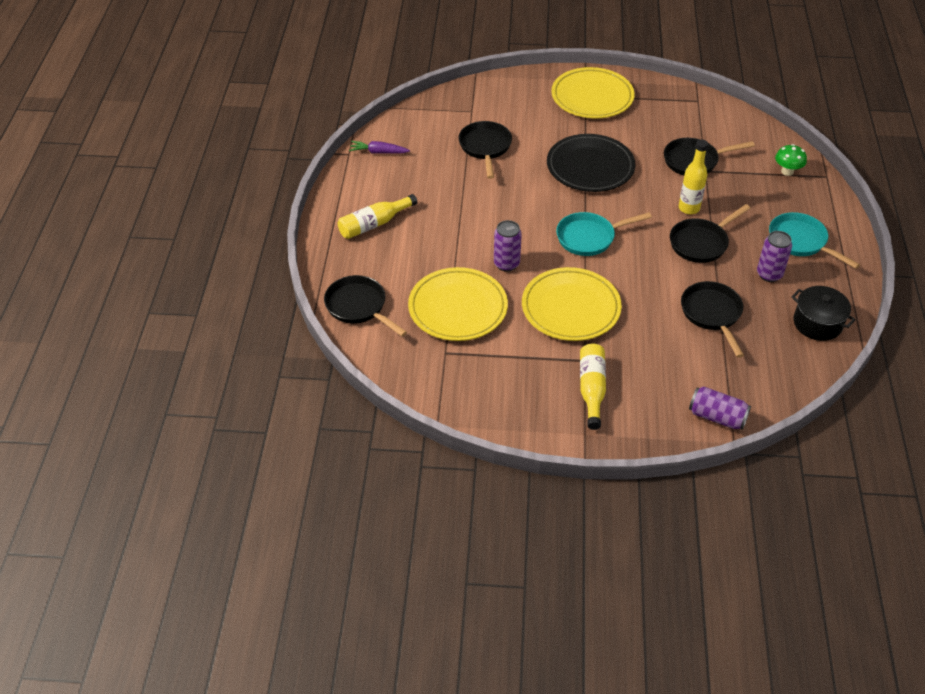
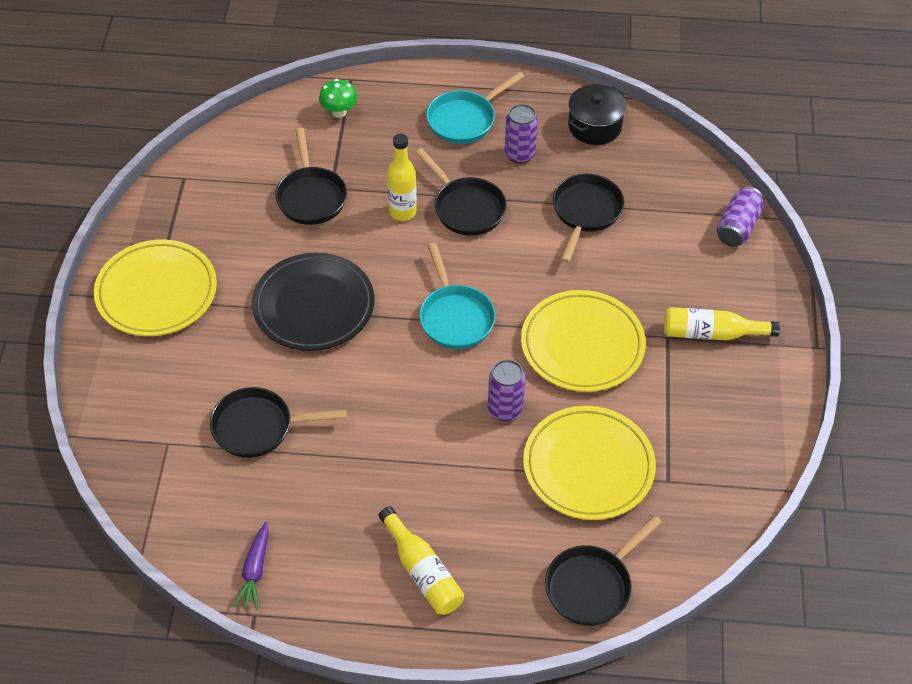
camera: 90 degrees left, 5 degrees up
black pan [681,281,744,358] -> black pan turned 120 degrees clockwise [553,174,624,263]

